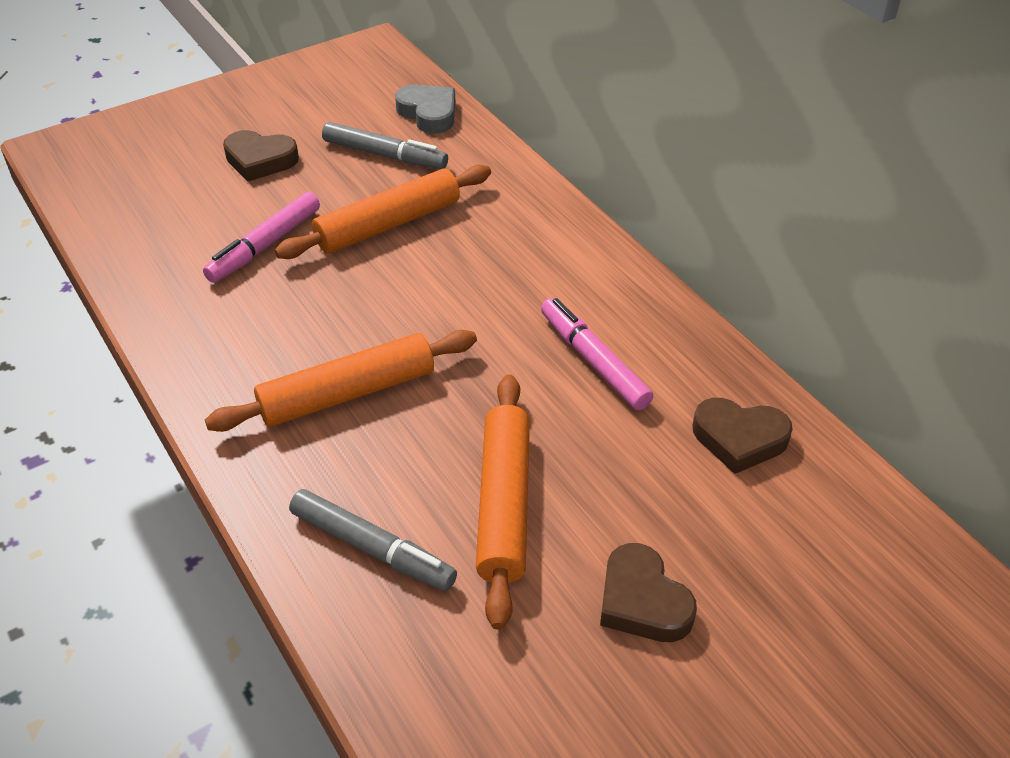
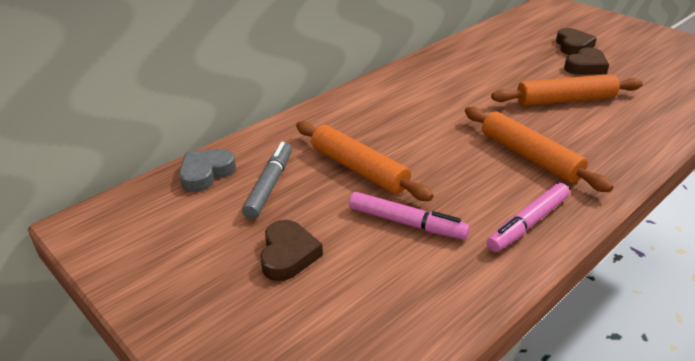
camera: 100 degrees left, 10 degrees down
grey marker [289,489,457,591] -> none
pink marker [541,298,654,410] -> pink marker moved to [487,183,569,252]
brown heart [692,398,793,474] -> brown heart moved to [556,28,597,55]

